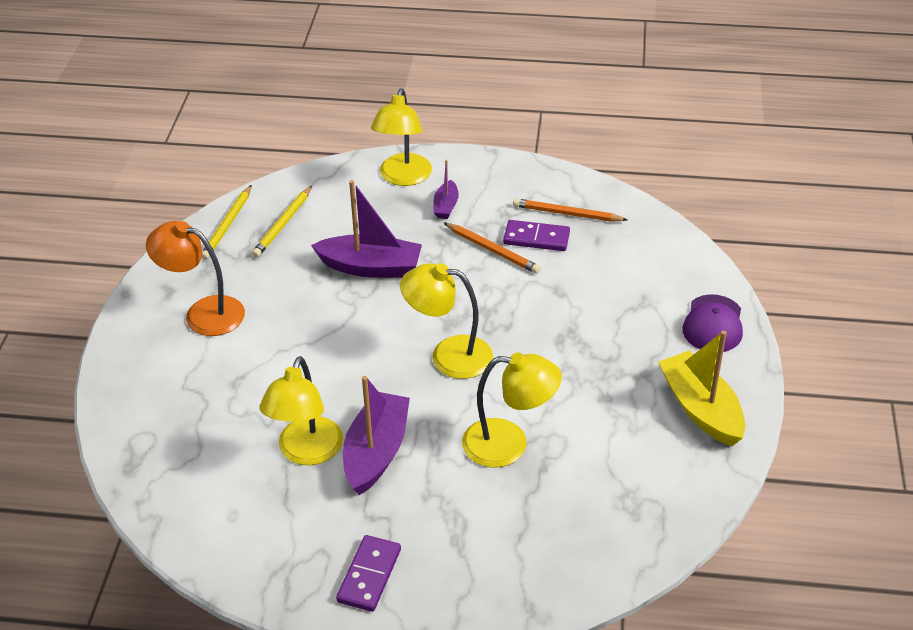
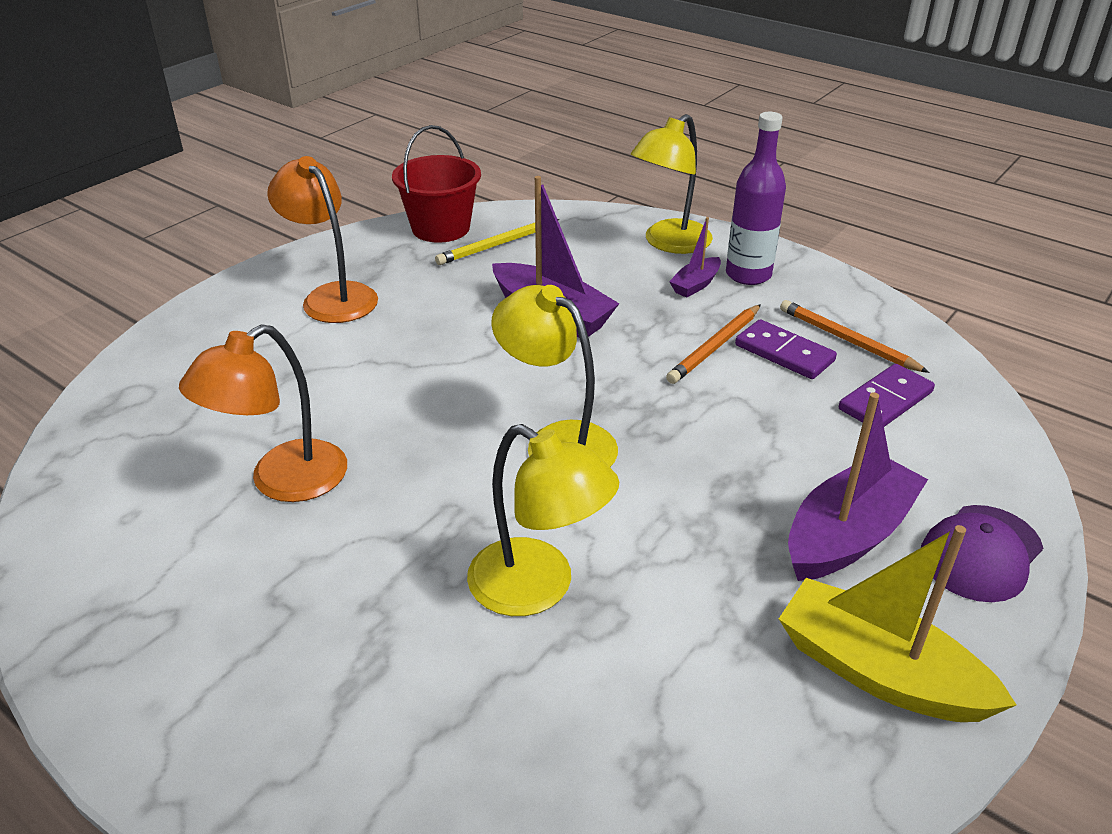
camera: 30 degrees right, 5 degrees down
yellow pencil [202,185,252,260] -> red bucket [392,125,481,243]
yellow lamp [260,356,343,465] -> orange lamp [179,324,347,502]
purple domino [336,535,401,612] -> purple domino moved to [839,364,935,427]
purple boat [343,376,410,495] -> purple boat moved to [788,392,928,581]
orange pencil [443,222,541,274] -> orange pencil turned 60 degrees clockwise [666,304,761,384]
yellow boat [658,331,745,446] -> yellow boat turned 60 degrees counterclockwise [779,525,1016,722]
none -> purple bottle [726,112,786,285]

